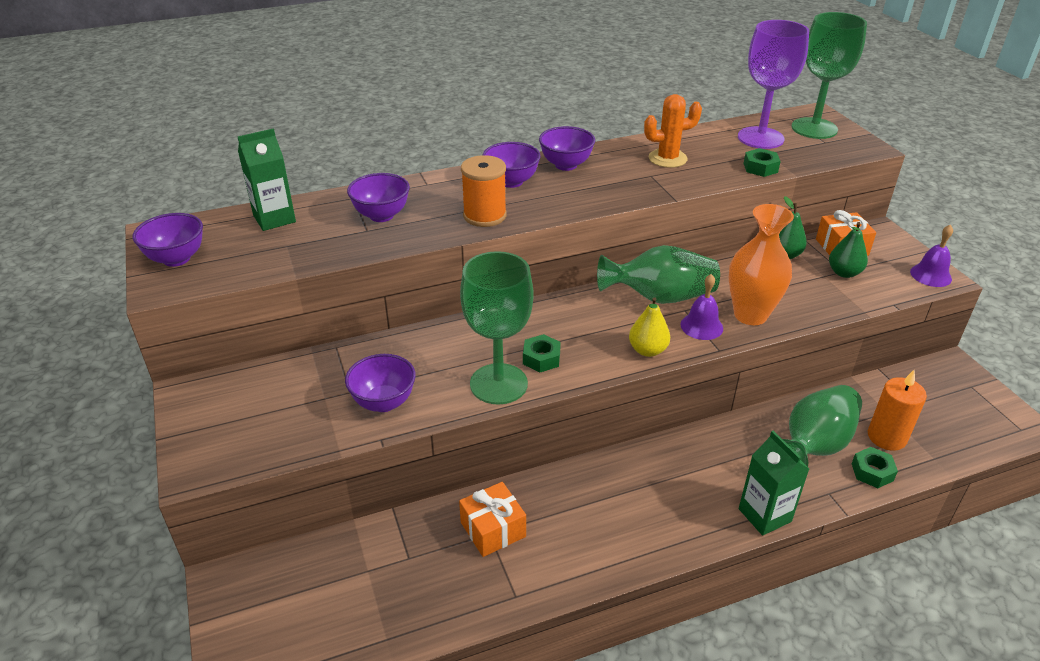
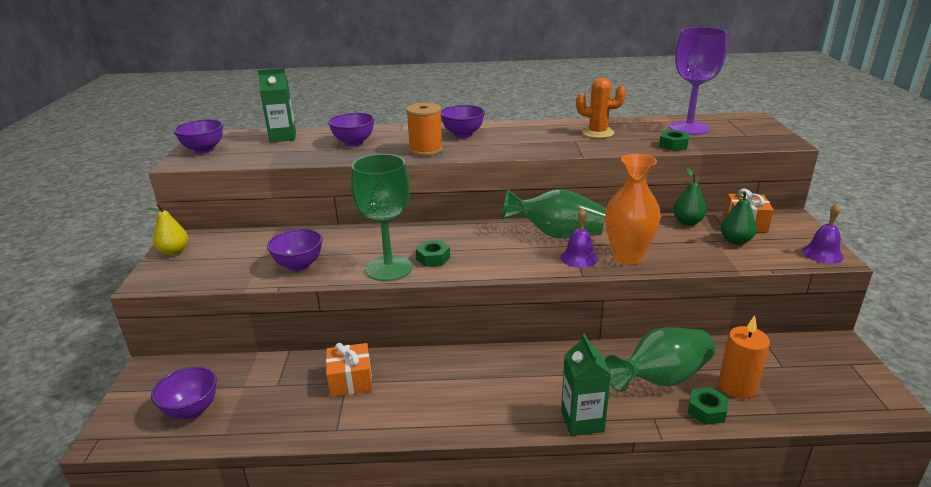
camera: 20 degrees right, 10 degrees down
purple bowl [539,126,595,171] -> purple bowl moved to [151,366,217,419]
yellow pear [629,297,670,357] -> yellow pear moved to [146,204,188,255]
green goblet [791,12,867,139] -> none

